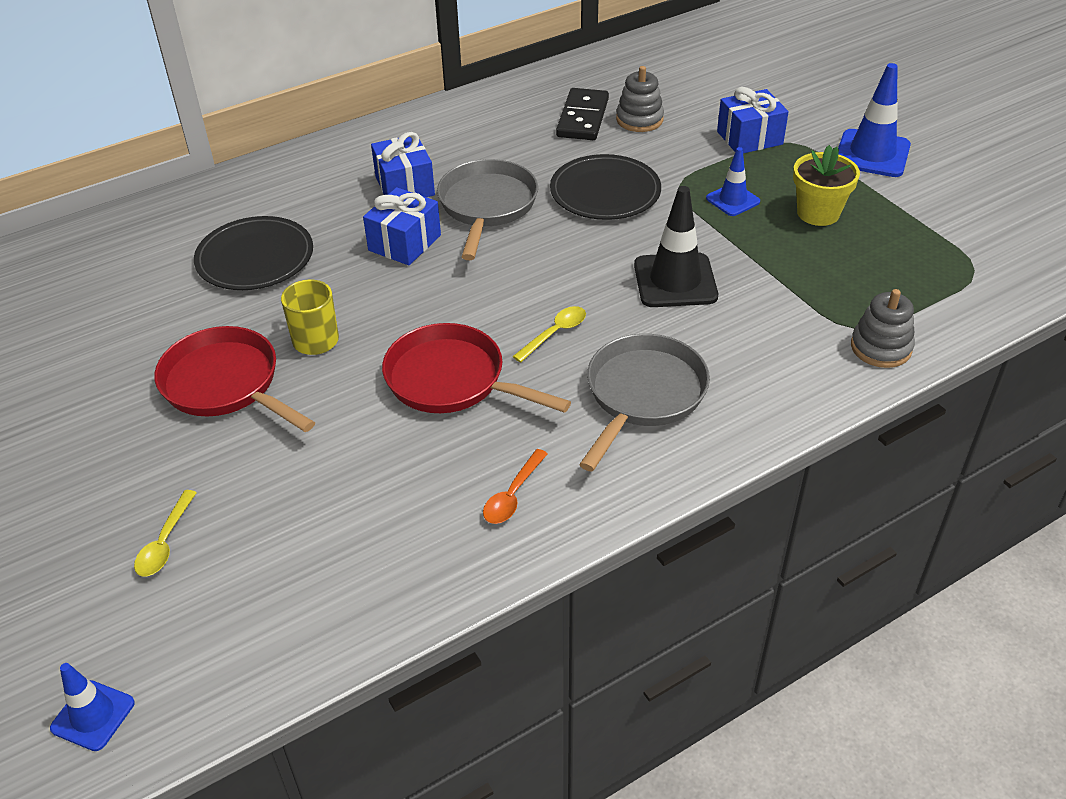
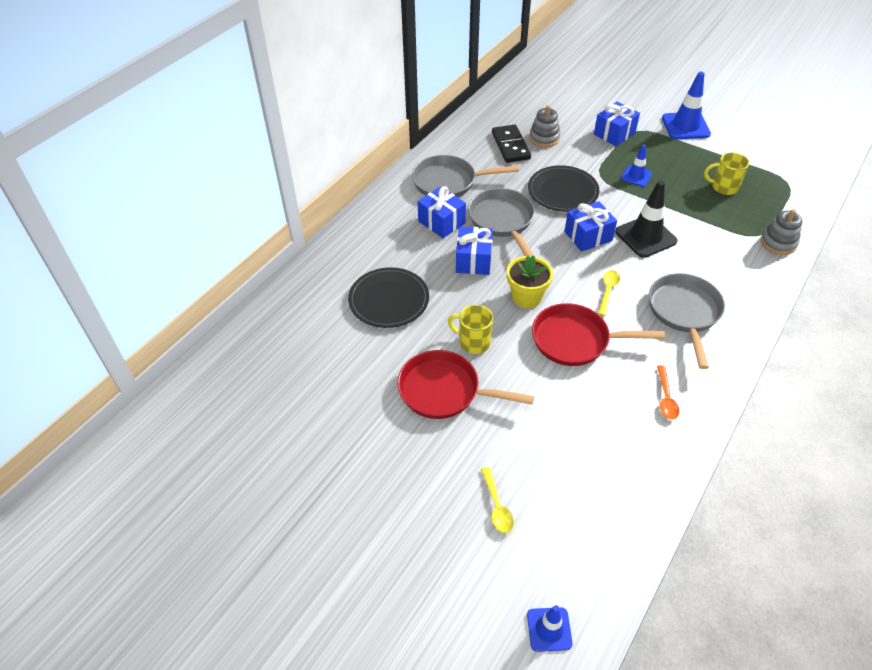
camera: 25 degrees left, 5 degrees up
yellow flower pot [793,145,860,226] -> yellow flower pot moved to [507,255,553,308]
none -> grey pan [412,155,519,197]
none -> blue gift [564,201,617,252]
none -> yellow mug [704,152,749,195]

